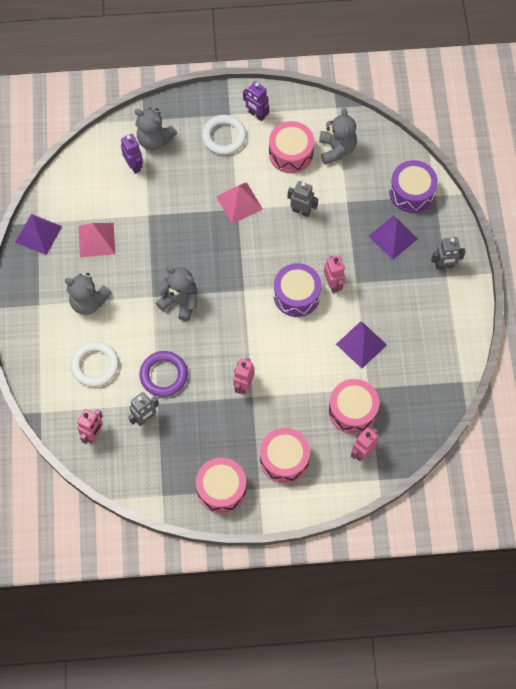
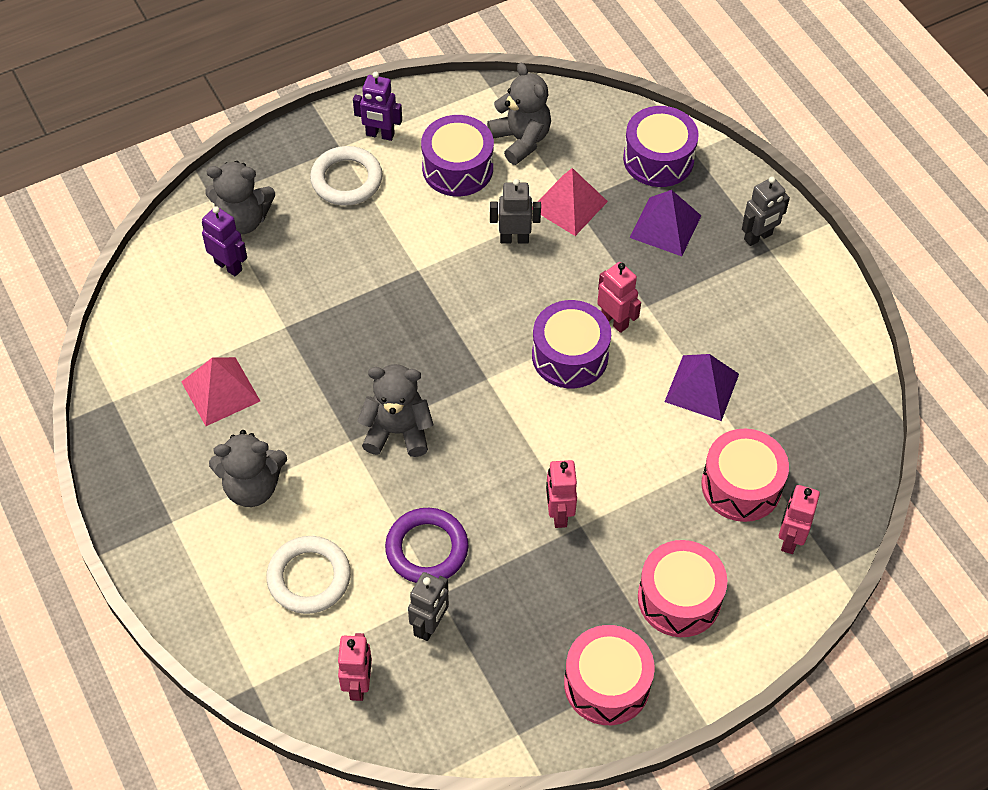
camera: 25 degrees left, 10 degrees down
purple pyramid [15,214,62,255] -> none
pink pyramid [216,182,263,224] -> pink pyramid moved to [532,168,608,236]
pink drum [269,121,314,173] -> purple drum [421,115,494,196]

